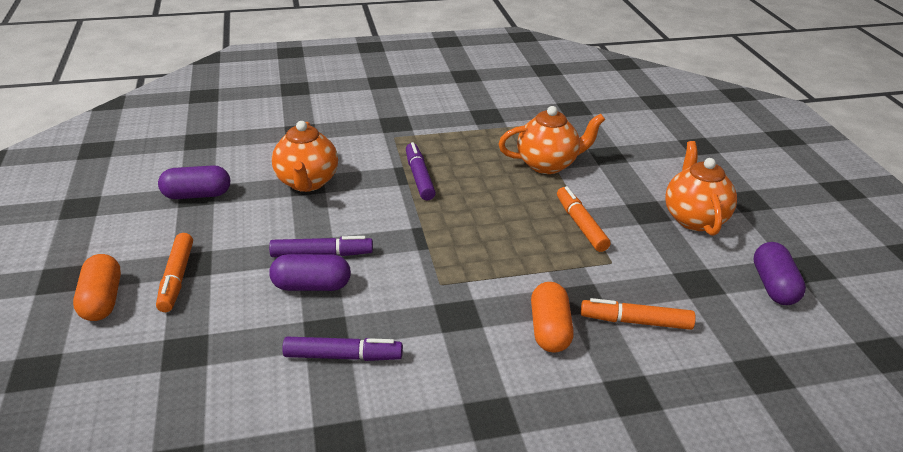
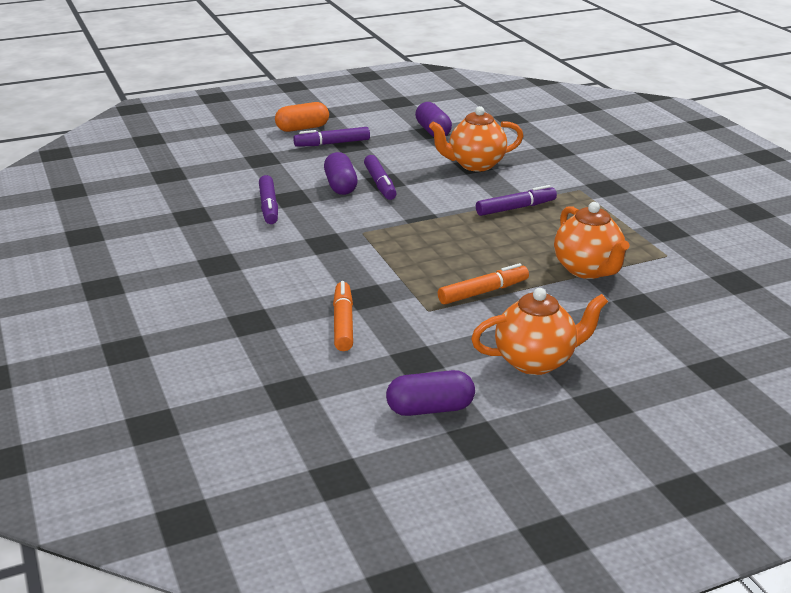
camera: 80 degrees right, 5 degrees down
orange marker [156,233,193,312] -> purple marker [293,127,370,147]
orange capsule [531,282,574,353] -> none

